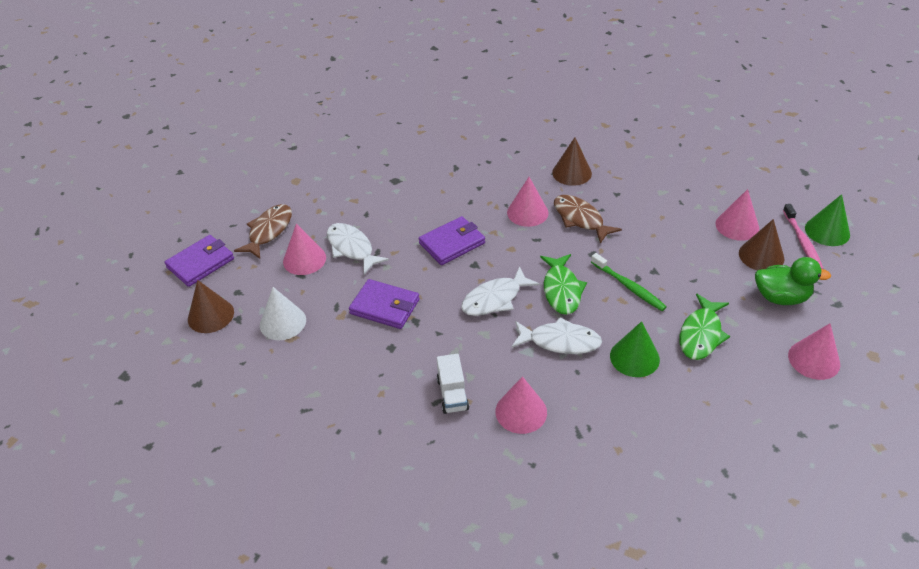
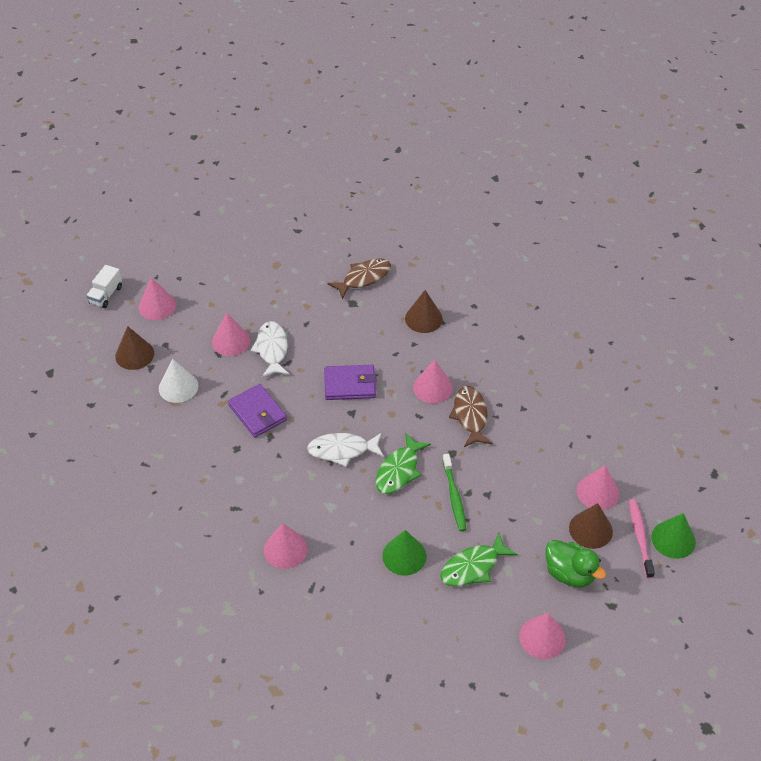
camera: 30 degrees right, 5 degrees up
purple wallet [165,235,234,287] -> pink cone [139,277,176,320]
brown fish [234,204,292,259] -> brown fish moved to [327,258,391,300]
white truck [437,354,469,414] -> white truck moved to [86,265,122,308]
white fish [512,317,602,354] -> none
brown cone [552,137,592,186] -> brown cone moved to [405,290,443,333]
pink toothbrush [783,204,823,269] -> pink toothbrush turned 150 degrees clockwise [629,499,655,578]

